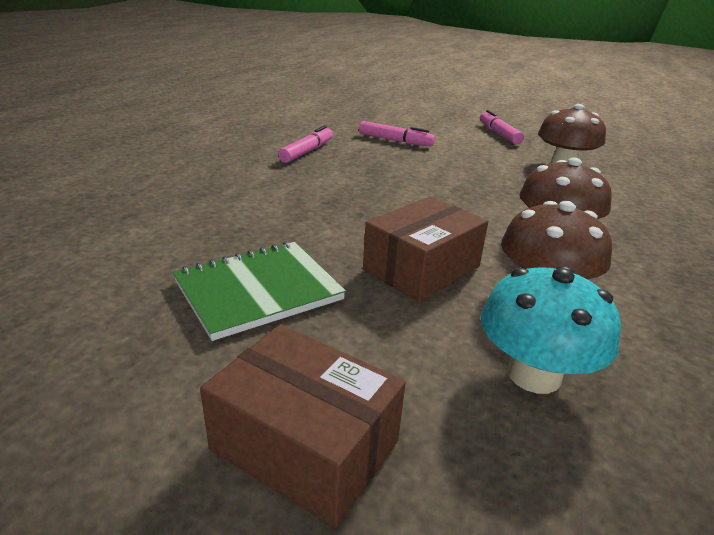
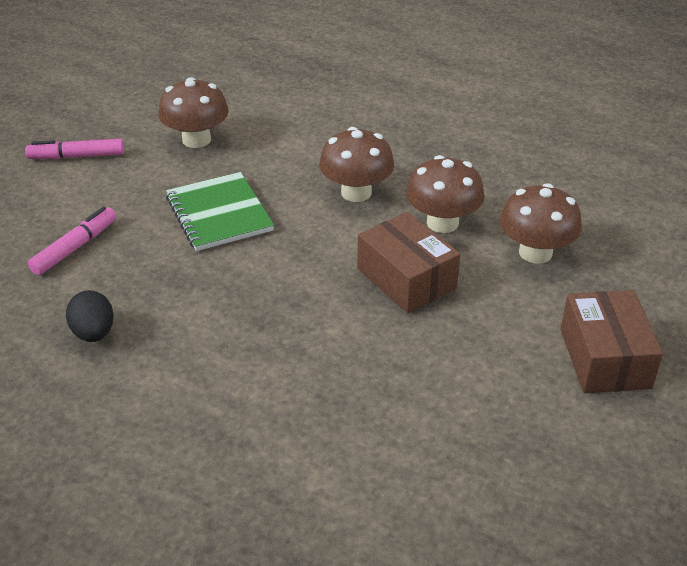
camera: 80 degrees left, 10 degrees up
green notebook [173,241,346,341] -> green notebook moved to [166,172,274,251]
brown box [200,324,406,528] -> brown box turned 45 degrees counterclockwise [560,290,663,393]
pink marker [278,125,333,163] -> black egg [66,290,114,342]
turquoise mushroom [481,266,621,394] -> brown mushroom [500,183,582,264]

